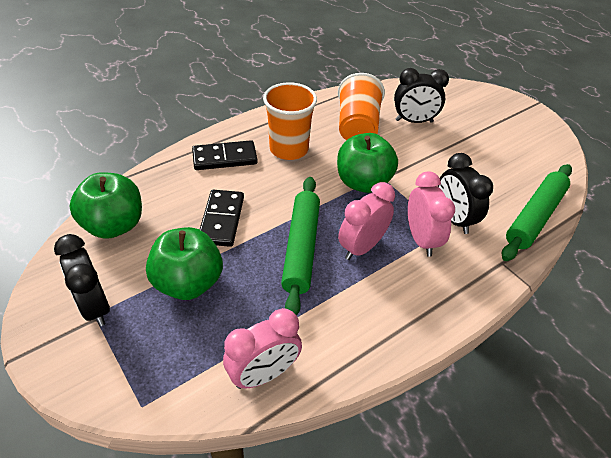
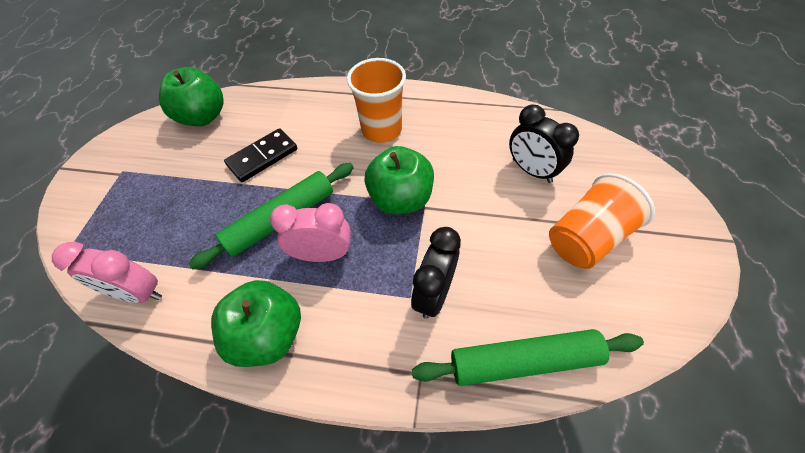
camera: 50 degrees right, 10 degrees up
black clock [54,234,110,326] -> none
green apple [146,227,223,300] -> green apple moved to [211,280,301,367]
black domino [192,140,257,170] -> none
orange cup [338,73,385,140] -> orange cup moved to [549,173,655,269]
pink clock [408,172,455,257] -> none

